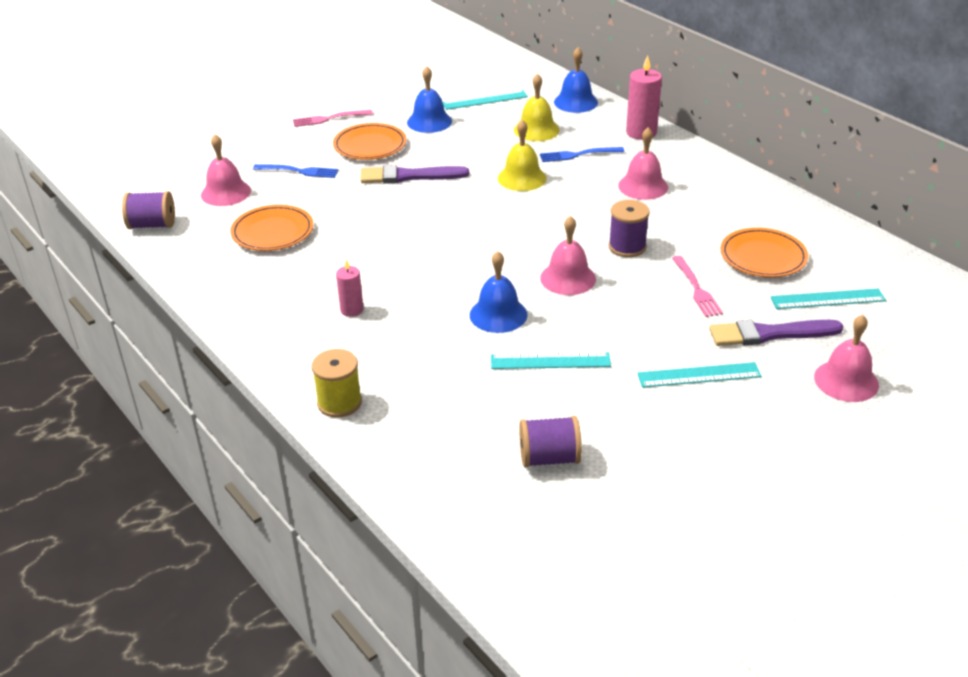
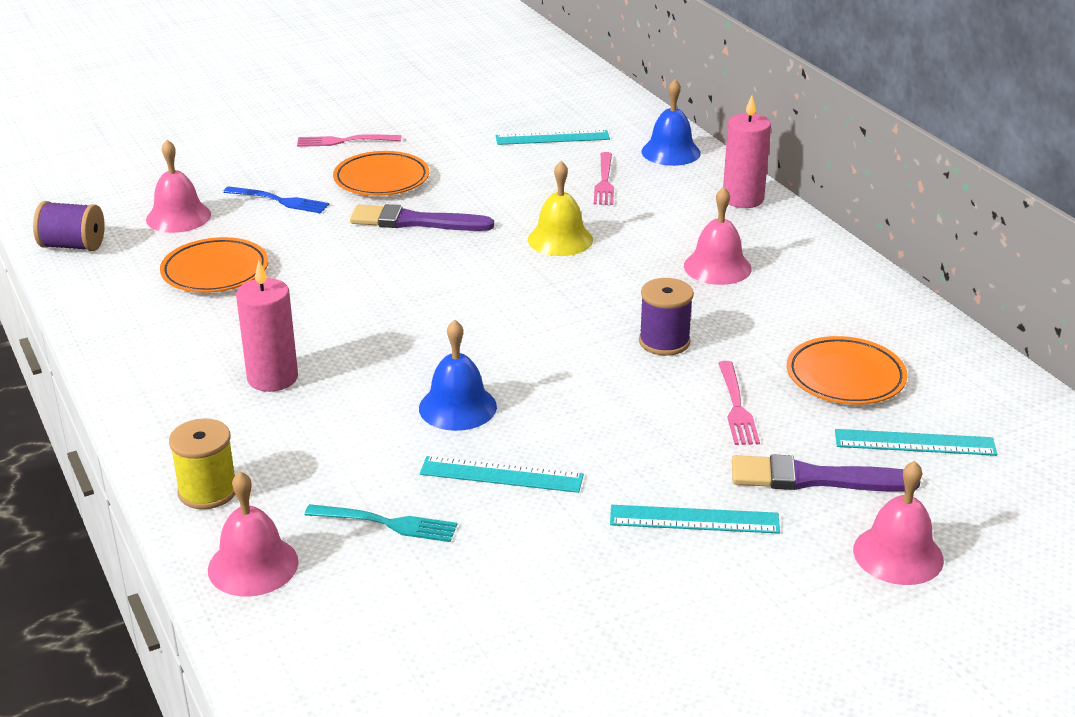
camera: 10 degrees right, 5 degrees down
pink candle [336,259,363,317] -> pink candle [236,260,298,392], size x1.66
blue bell [407,66,452,133] -> none
yellow bell [514,74,560,141] -> pink fork [594,152,614,205]
purple spool [519,416,582,467] -> none
blue fork [540,147,624,162] -> none
pink bell [540,216,596,295] -> pink bell moved to [208,471,299,597]
none -> turquoise fork [305,504,457,542]

